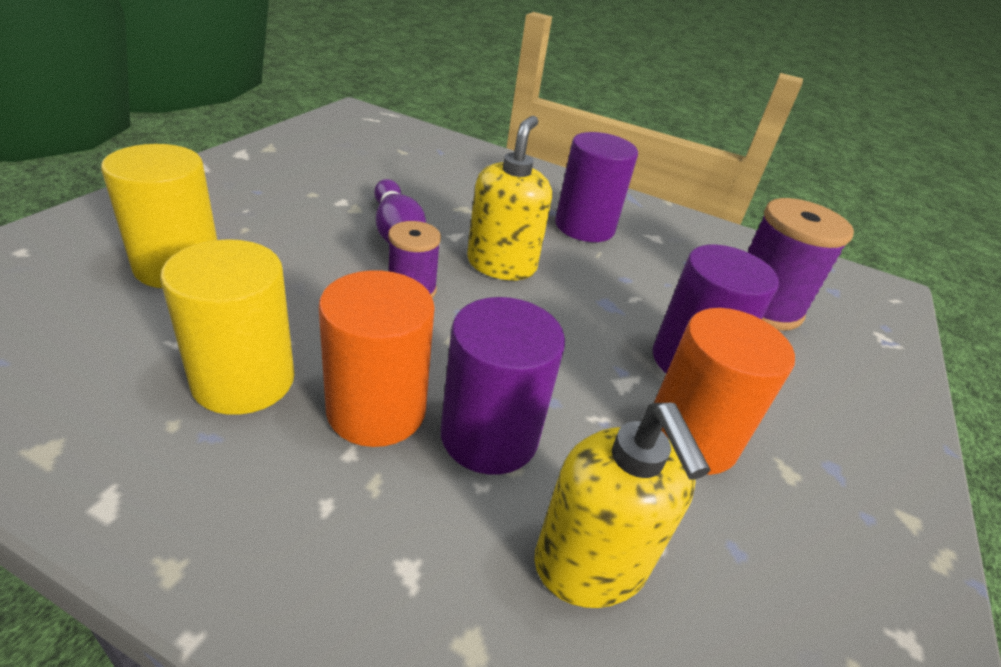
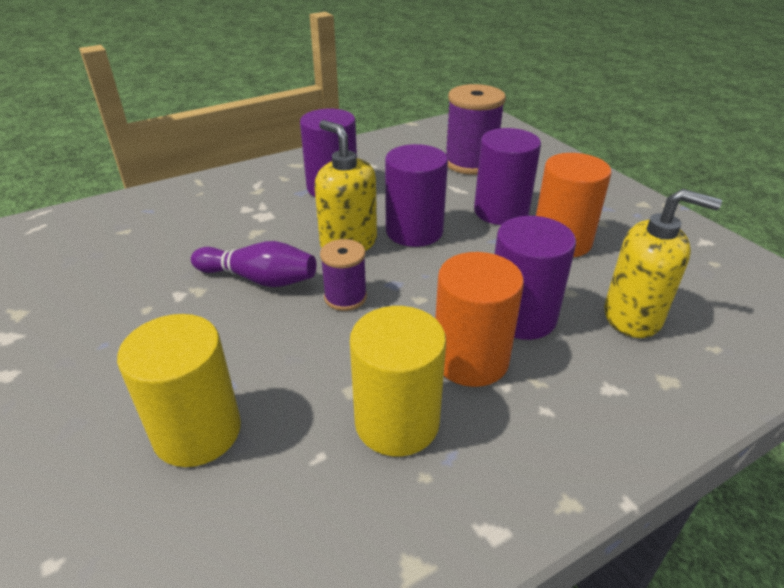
camera: 50 degrees left, 0 degrees up
none -> purple cylinder [385,144,448,247]

